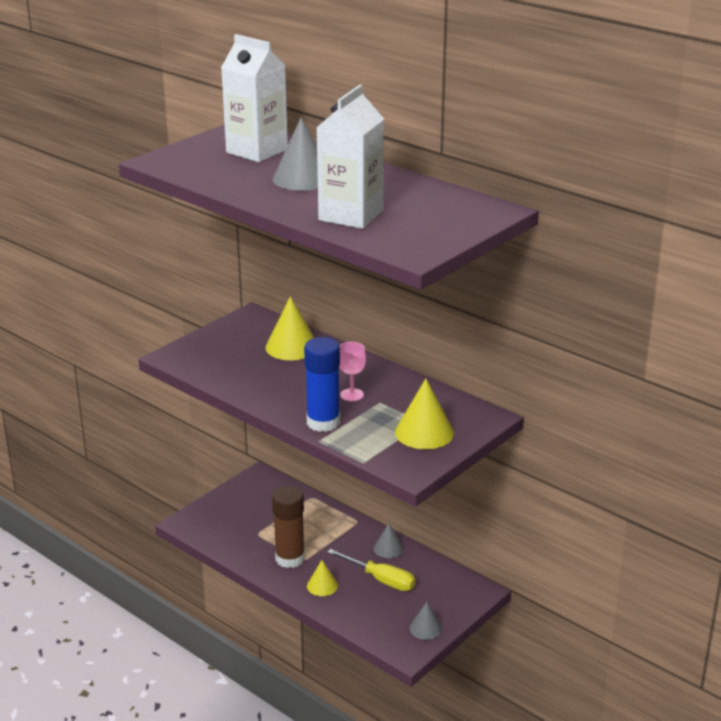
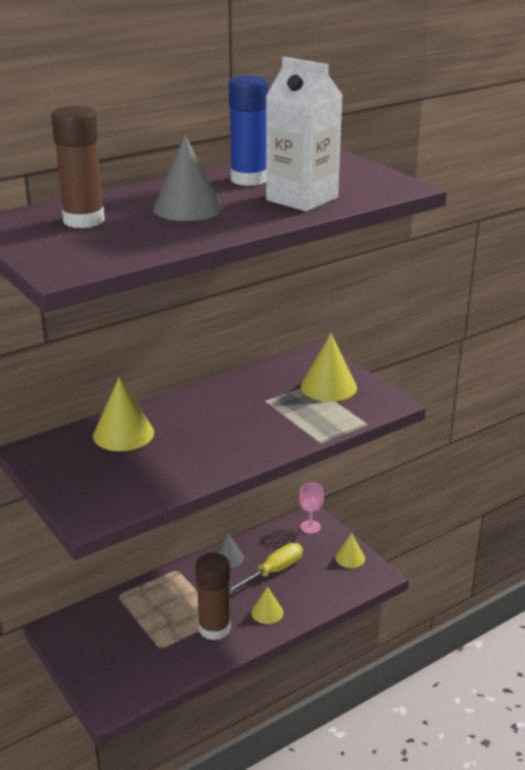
camera: 75 degrees left, 0 degrees up
white carton [221,34,288,162] -> brown glue stick [51,106,105,228]
blue glue stick [304,337,340,432] -> blue glue stick moved to [229,75,268,186]
pink goblet [339,342,366,401] -> pink goblet moved to [299,483,324,534]
grey cone [410,602,442,640] -> yellow cone [335,533,365,568]

